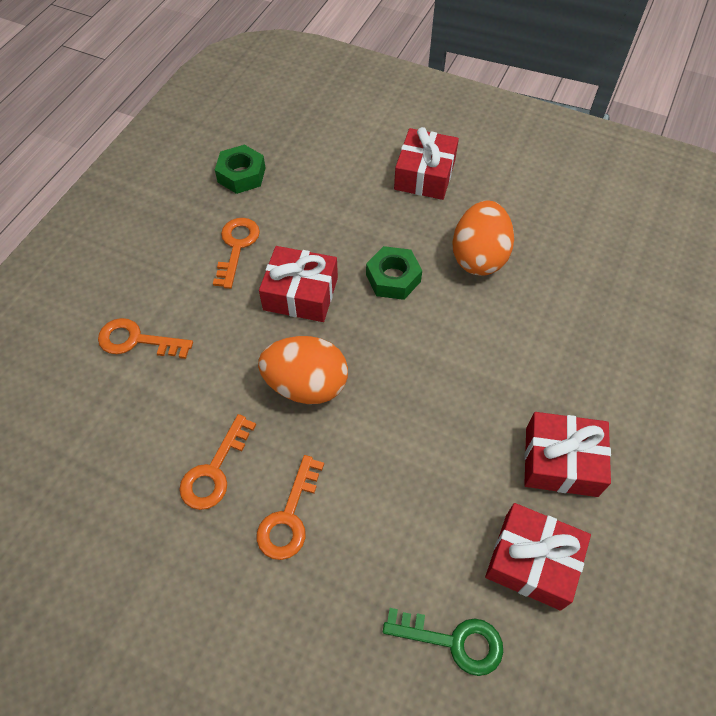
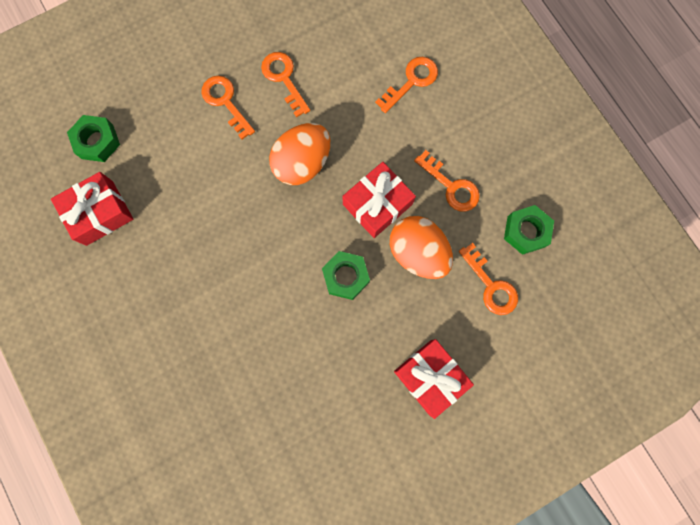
camera: 125 degrees right, 20 degrees up
green key [383,608,503,676] -> green nut [67,115,120,162]
orange egg [452,200,514,276] -> orange egg moved to [390,216,453,279]
red gift [524,412,611,497] -> none
none -> orange key [459,243,518,315]

